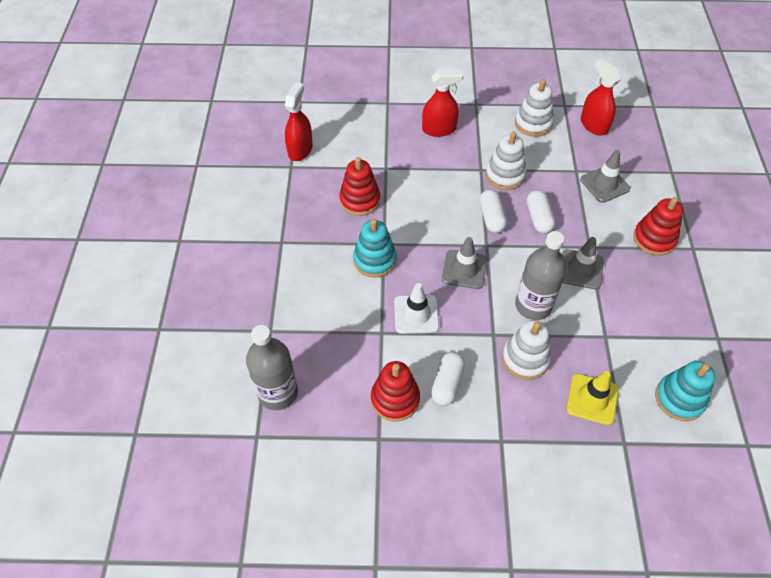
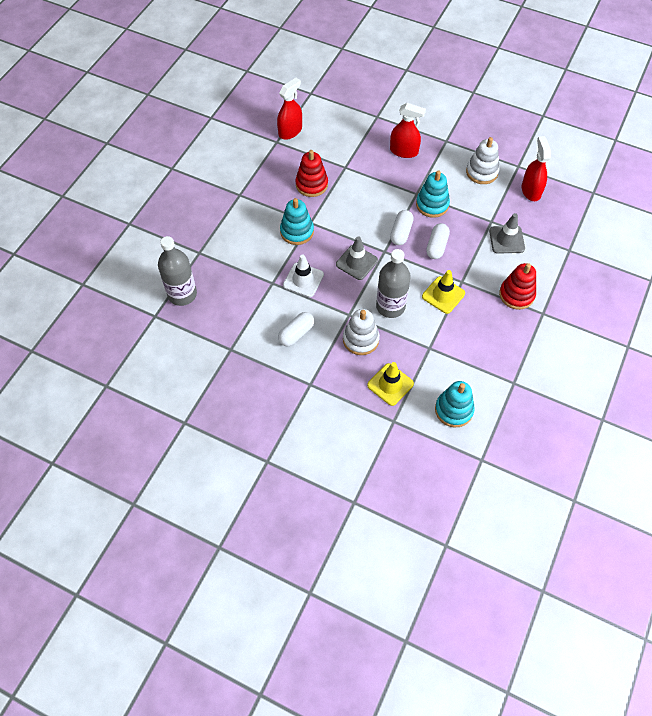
camera: 25 degrees right, 5 degrees up
red stacking toy [371,361,420,422] -> none
white stacking toy [485,131,526,190] -> turquoise stacking toy [416,170,450,218]
grey traffic cone [562,237,604,290] -> yellow traffic cone [422,270,465,314]

